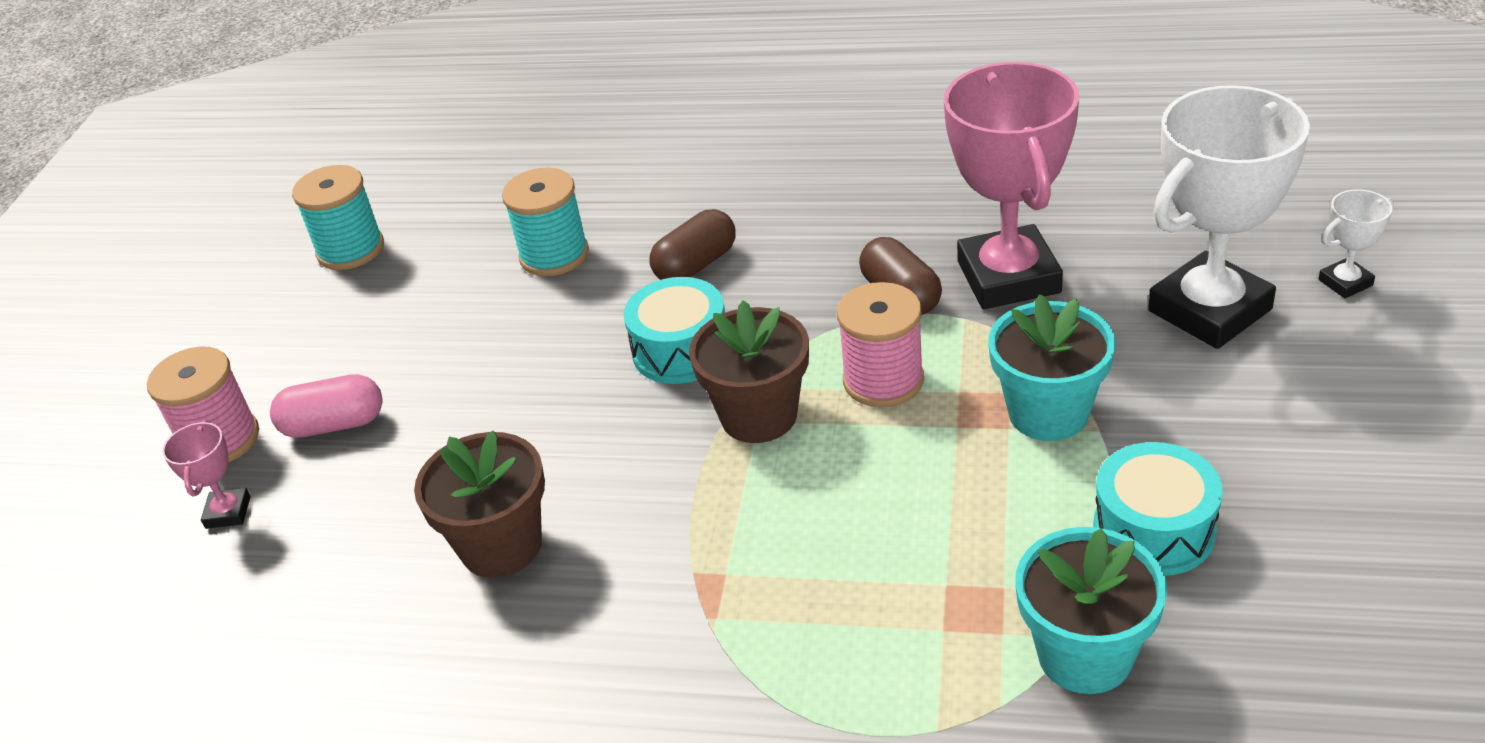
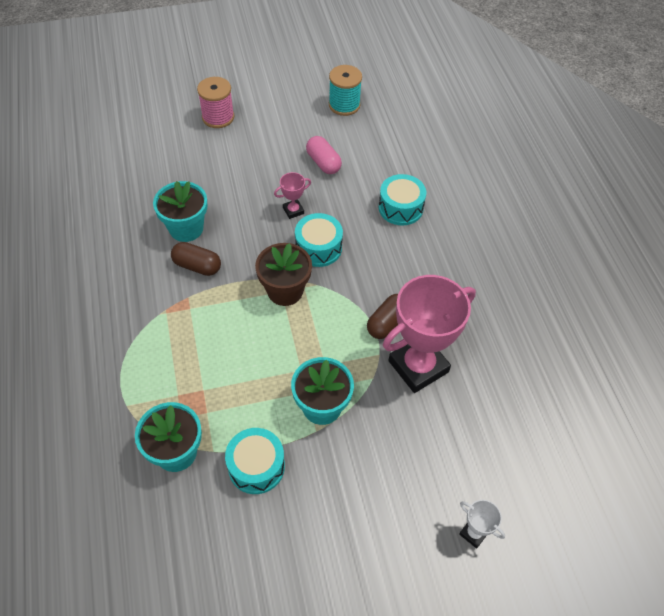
camera: 60 degrees right, 15 degrees up
pink trophy [162,420,251,529] -> pink trophy moved to [274,172,311,219]
pink capsule [270,374,383,438] -> pink capsule moved to [306,136,342,174]
brown flower pot [414,430,545,578] -> turquoise flower pot [153,181,207,242]
turquoise spool [502,168,589,276] -> none
brown capsule [650,209,736,280] -> brown capsule moved to [171,242,221,276]
pink spool [837,282,924,407] -> none
white trophy [1148,85,1310,349] -> none
none -> turquoise drum [379,174,426,226]

